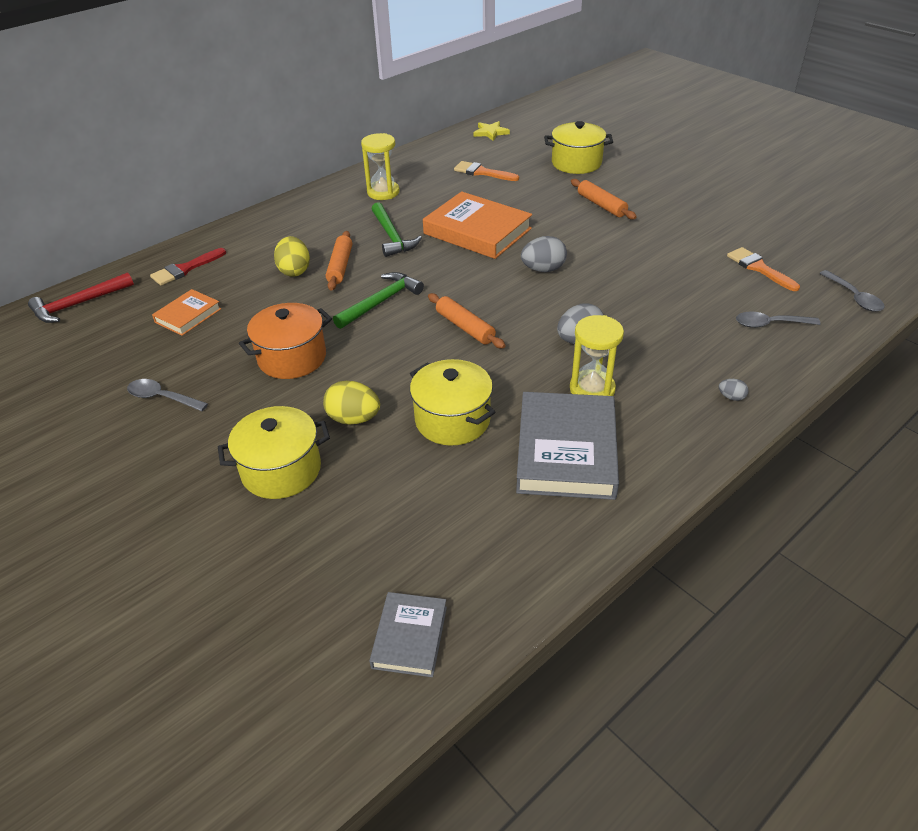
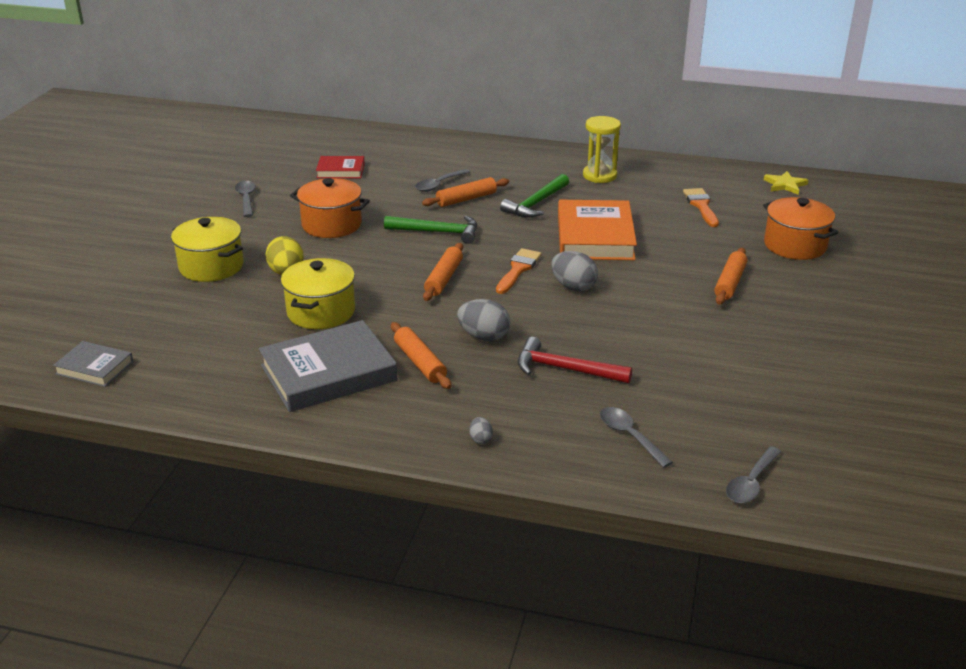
camera: 55 degrees right, 10 degrees down
red hammer [28,272,134,323] -> red hammer moved to [518,337,632,383]
red brush [150,248,226,286] -> none
orange book [152,289,221,336] -> red book [316,156,365,178]
yellow egg [274,236,310,277] -> grey spoon [415,169,470,192]
grey book [369,592,447,677] -> grey book turned 45 degrees clockwise [53,341,133,387]
yellow pot [544,121,613,174] -> orange pot [763,197,838,260]
yellow hourglass [570,315,624,396] -> orange rolling pin [391,322,451,389]
orange brush [727,247,800,291] -> orange brush moved to [496,248,542,294]

